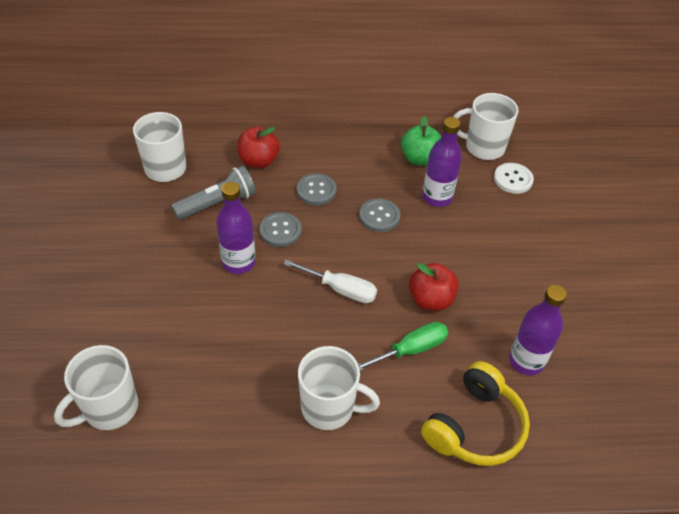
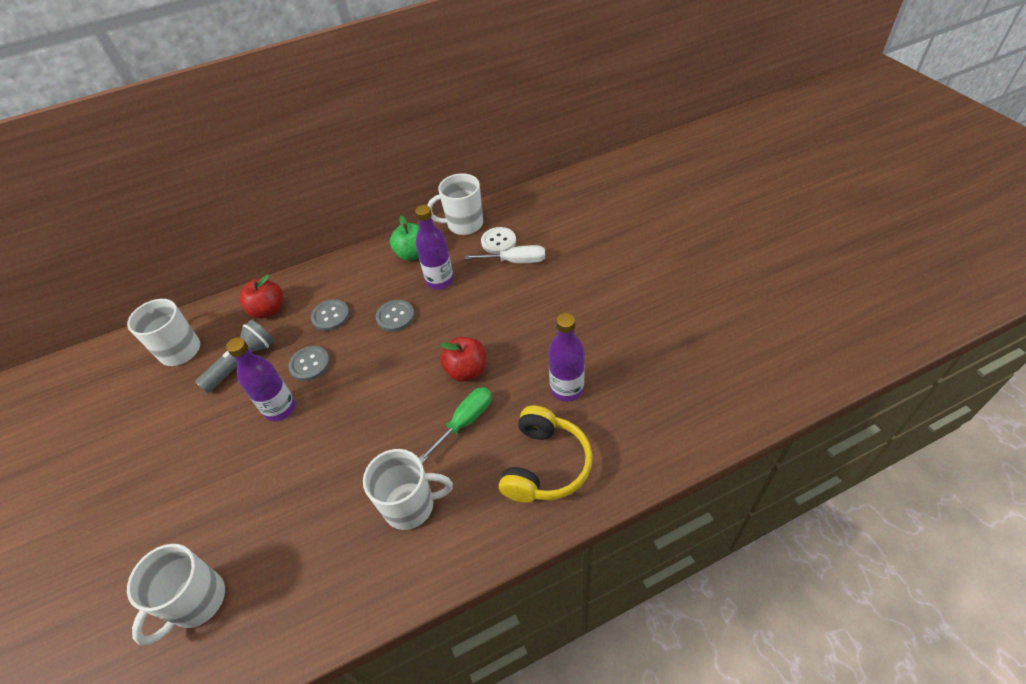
camera: 15 degrees left, 0 degrees up
white screwdriver [284,259,377,303] -> white screwdriver moved to [465,245,545,263]

